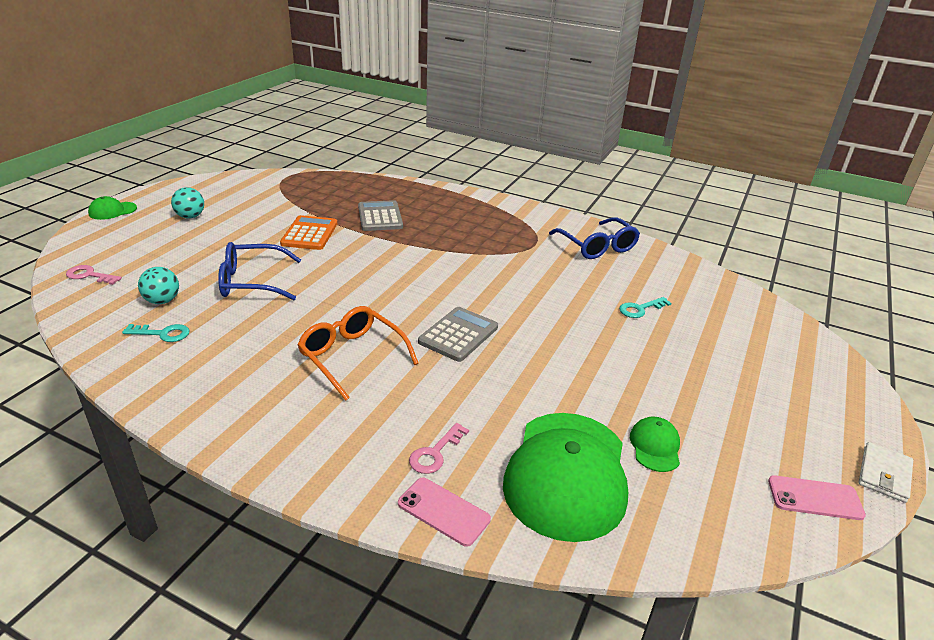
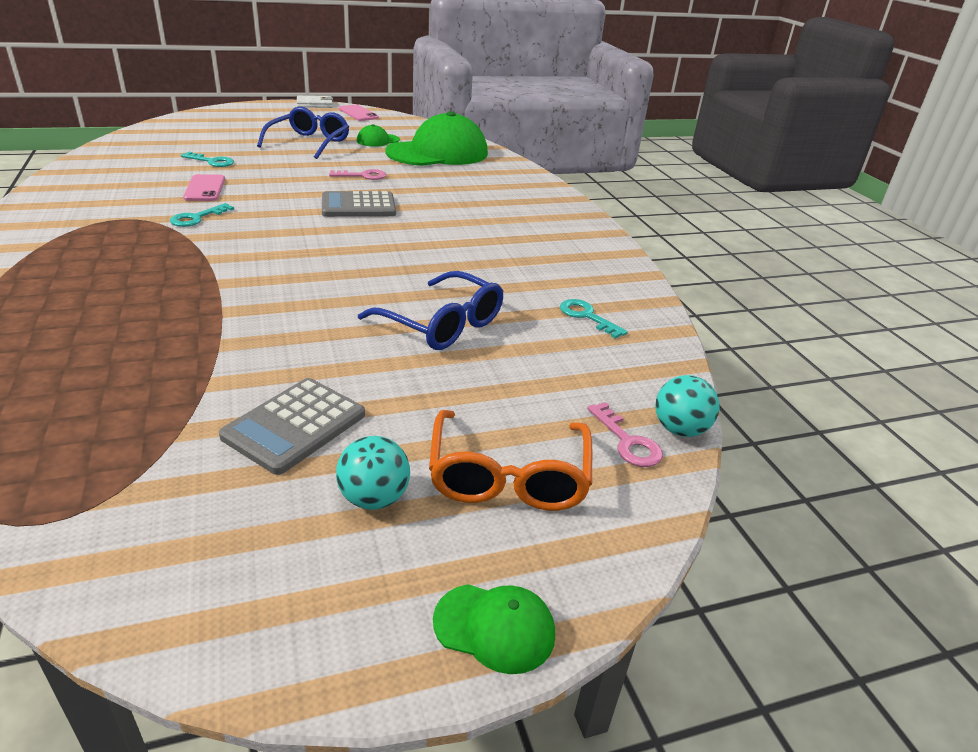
camera: 135 degrees left, 0 degrees up
turquoise ball [138,267,179,304] -> turquoise ball moved to [655,375,719,437]
orange calculator [280,215,337,250] -> none
orange glasses [297,306,419,401] -> orange glasses moved to [429,410,592,511]
grey calculator [358,200,403,231] -> grey calculator moved to [219,378,365,475]
pink phone [398,478,491,547] -> pink phone moved to [183,174,225,201]
pink key [409,423,469,474] -> pink key moved to [329,169,386,180]
blue glasses [549,217,640,259] -> blue glasses moved to [257,107,349,159]
none -> turquoise key [170,203,234,227]

